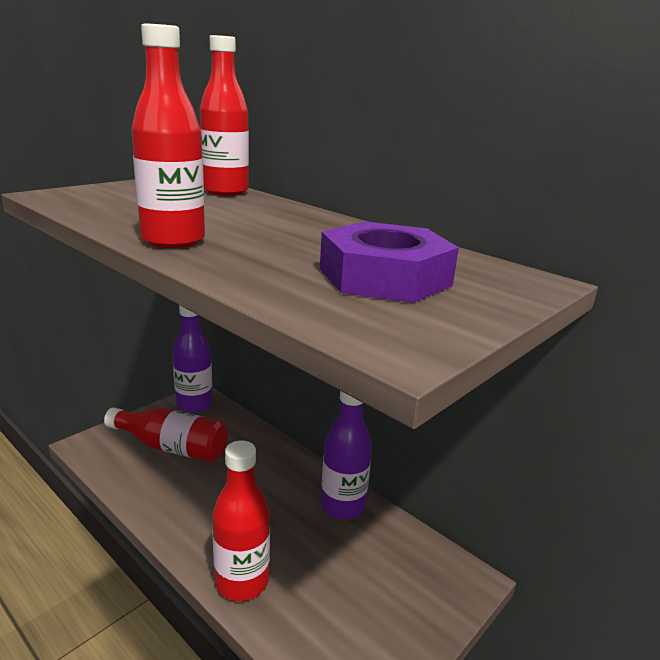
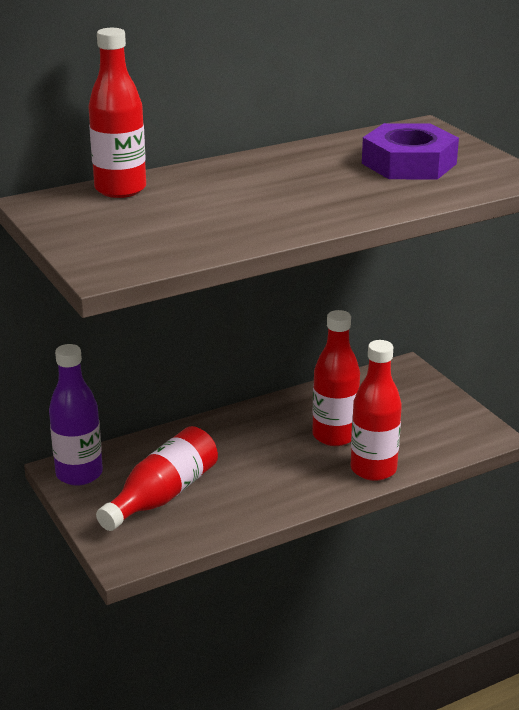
camera: 70 degrees left, 5 degrees up
red bottle [131,24,205,248] -> red bottle moved to [312,310,360,446]
purple bottle [321,391,372,519] -> none

